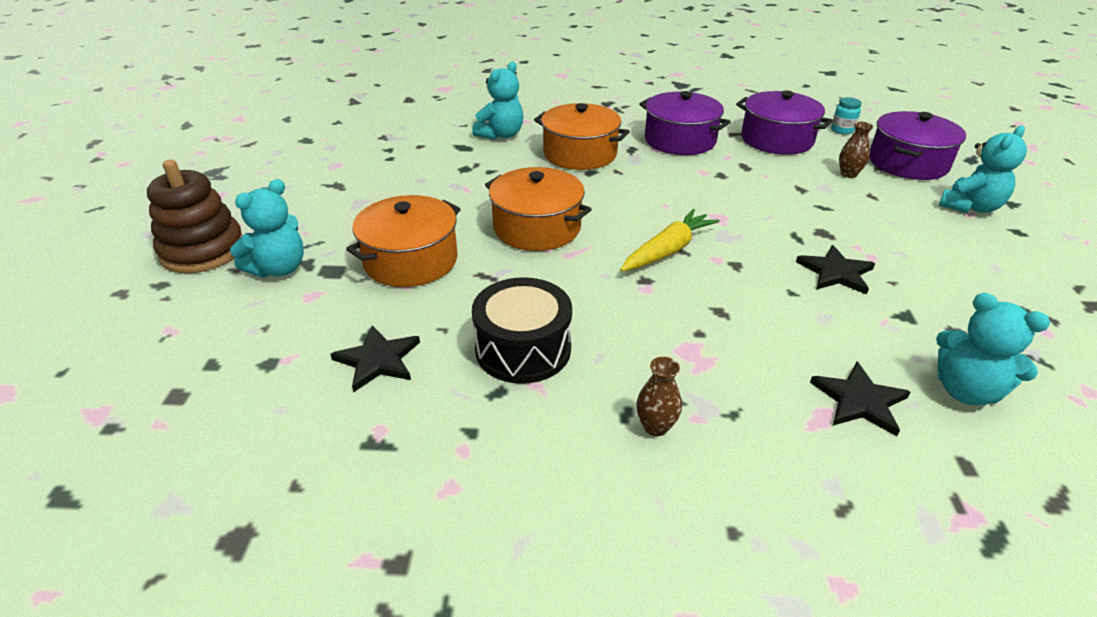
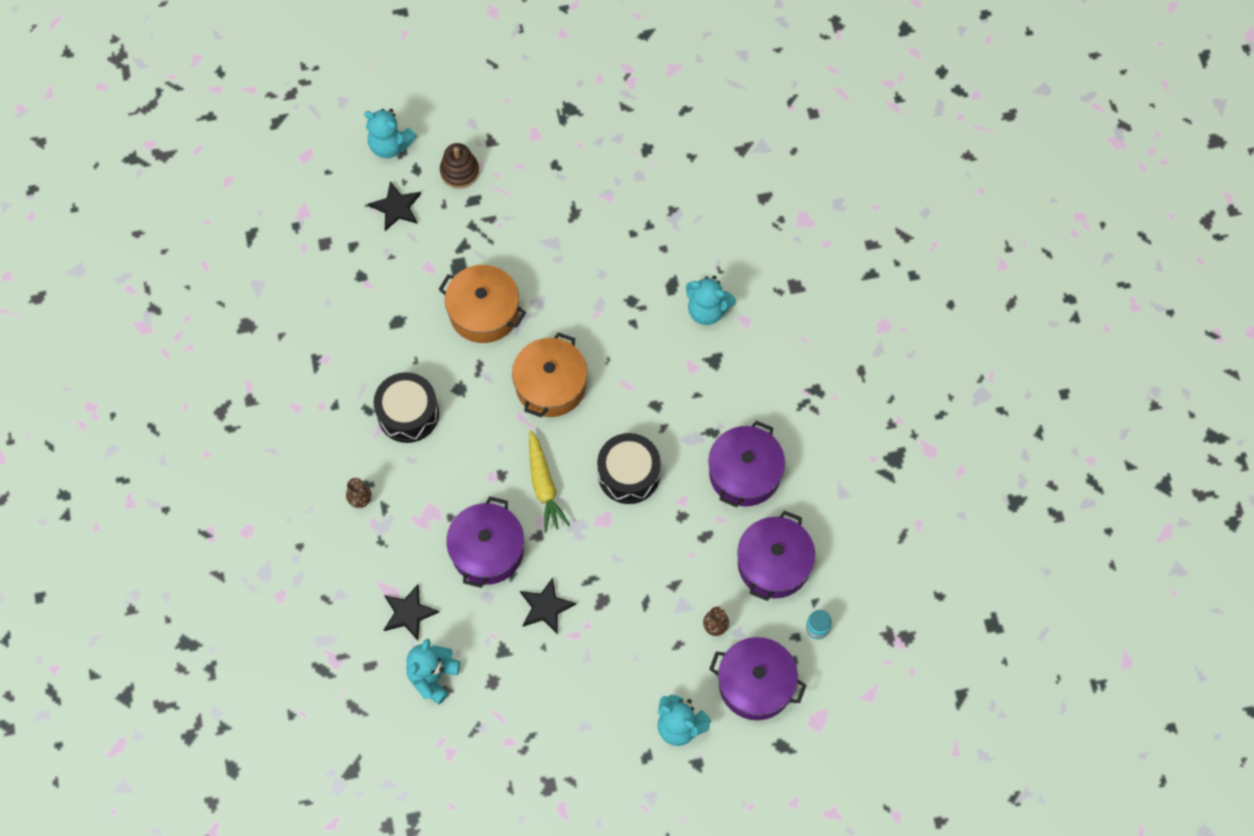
camera: 75 degrees right, 30 degrees up
brown stacking toy [147,160,243,273] -> brown stacking toy [440,143,479,189], size x0.66
turquoise teddy bear [230,179,304,278] -> turquoise teddy bear moved to [364,109,417,158]
black star [331,326,420,392] -> black star moved to [368,181,421,231]
orange pot [534,103,630,170] -> none
yellow carrot [620,209,720,271] -> yellow carrot turned 45 degrees clockwise [529,430,570,533]
none -> purple pot [446,496,524,588]
none -> black drum [597,433,661,504]

